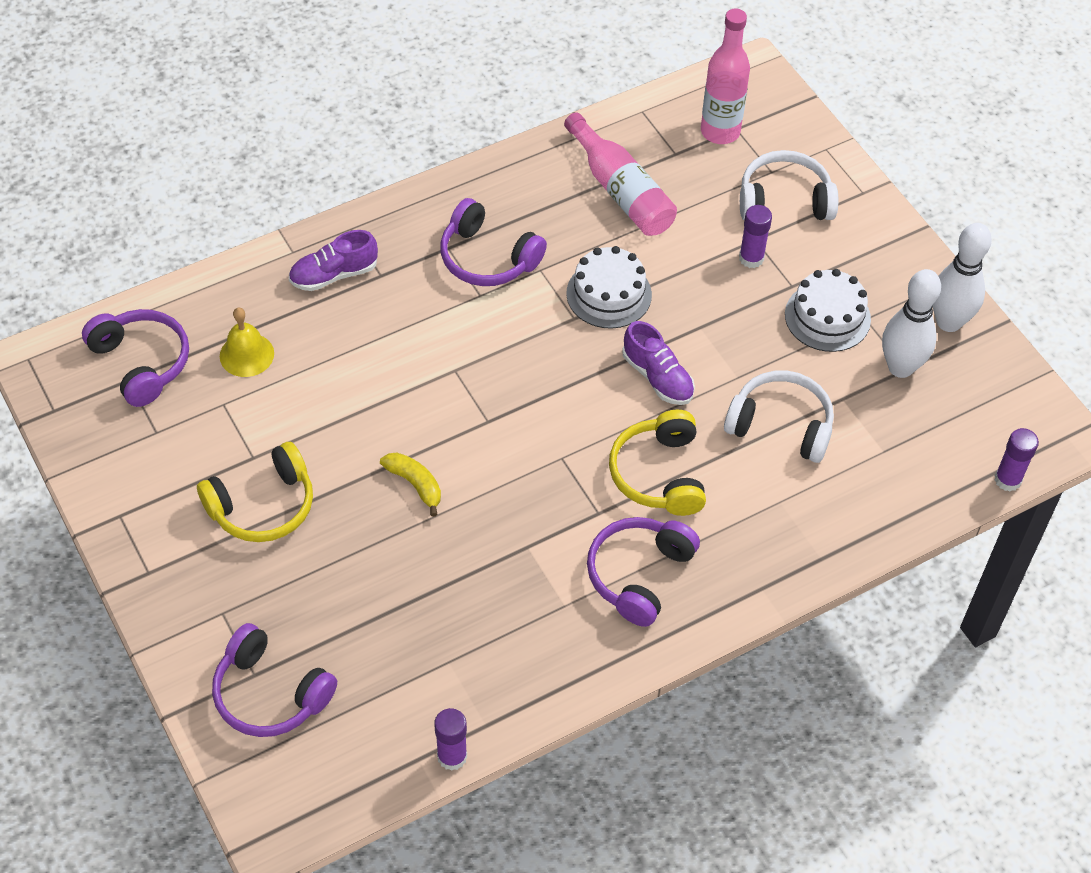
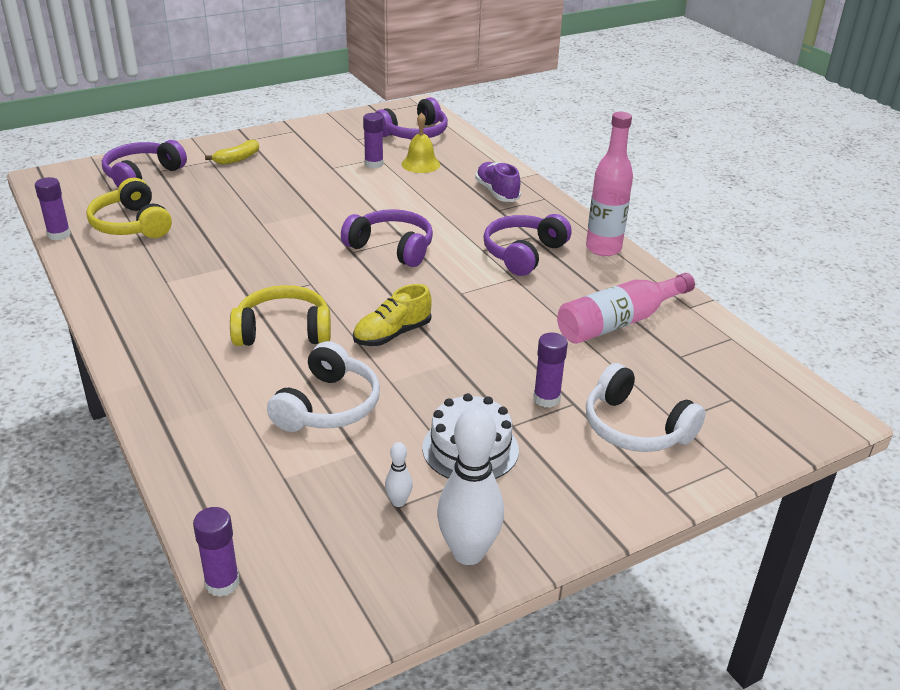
camera: 90 degrees right, 20 degrees down
yellow headphones [197,442,313,542] -> yellow headphones moved to [86,178,172,238]
yellow banana [380,453,441,517] -> yellow banana moved to [205,139,259,165]
white cake [566,246,652,329] -> none
purple headphones [587,517,700,627] -> purple headphones moved to [341,209,433,267]
purple shoe [622,321,695,405] -> yellow shoe [353,284,432,346]
pink bottle [701,9,750,144] -> pink bottle moved to [586,112,633,256]
white headphones [740,150,838,220] -> white headphones turned 135 degrees clockwise [586,363,706,452]
white bowling pin [882,269,941,378] -> white bowling pin [385,442,413,507], size x0.45
none -> purple glue stick [363,113,383,168]

